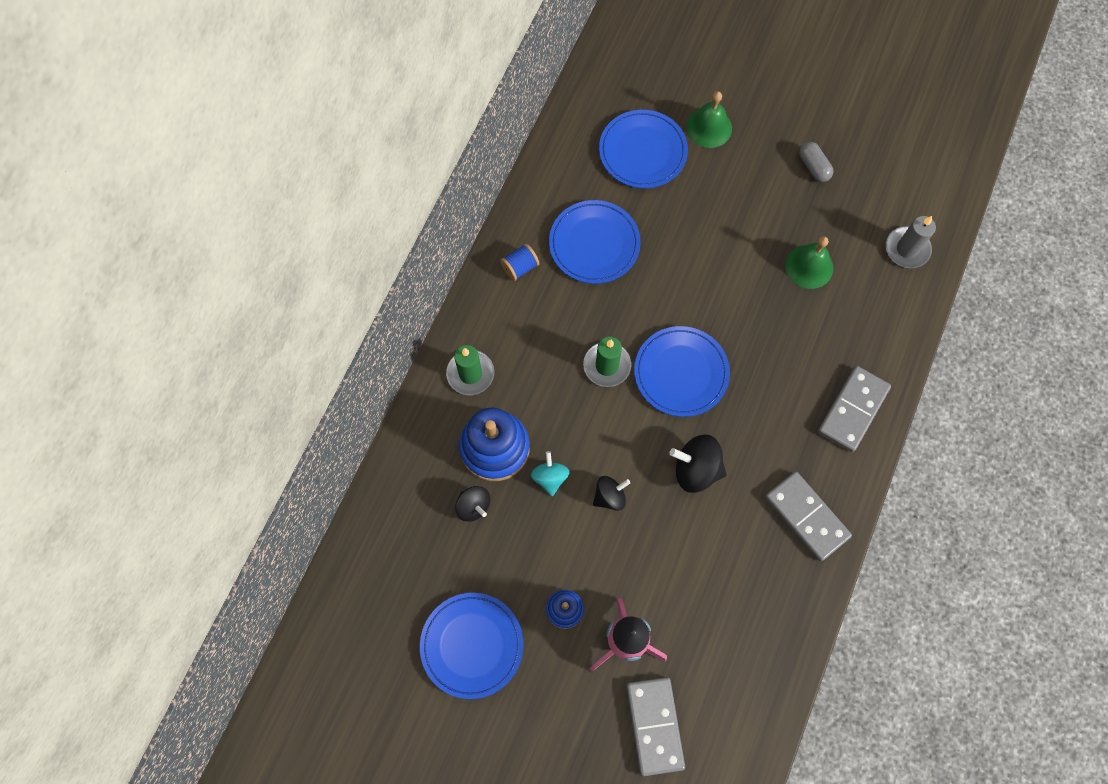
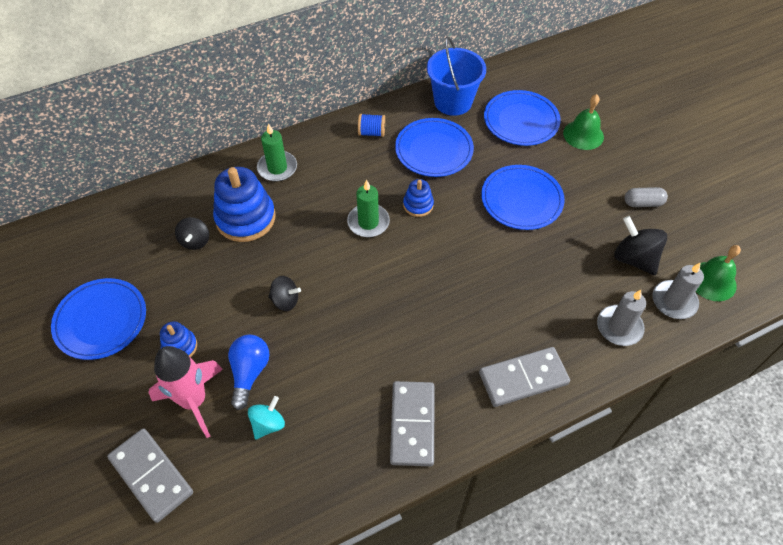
camera: 40 degrees right, 15 degrees down
turquoise spinning top [531,451,570,496] -> turquoise spinning top moved to [248,396,285,439]
grey domino [626,677,685,776] -> grey domino turned 75 degrees counterclockwise [107,428,193,523]
blue plate [634,326,730,417] -> blue plate moved to [481,165,565,230]
black spinning top [670,435,727,493] -> black spinning top moved to [614,216,667,275]
green bell [785,236,833,289] -> green bell moved to [696,245,741,301]
grey capsule [799,142,833,182] -> grey capsule turned 75 degrees clockwise [625,187,668,207]
none -> blue light bulb [228,335,270,410]
none -> blue stacking toy [403,179,434,217]
none -> blue bucket [427,37,486,116]
none -> grey candle [597,290,646,346]

